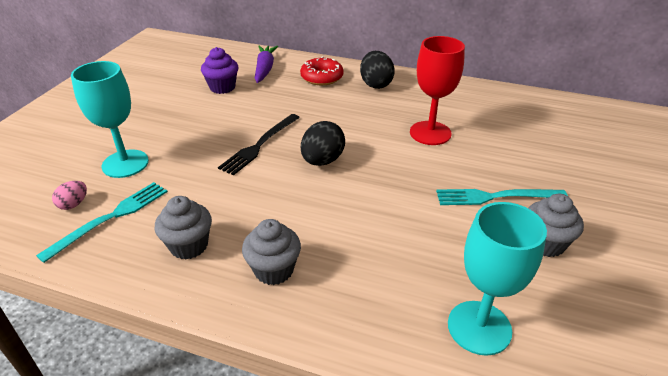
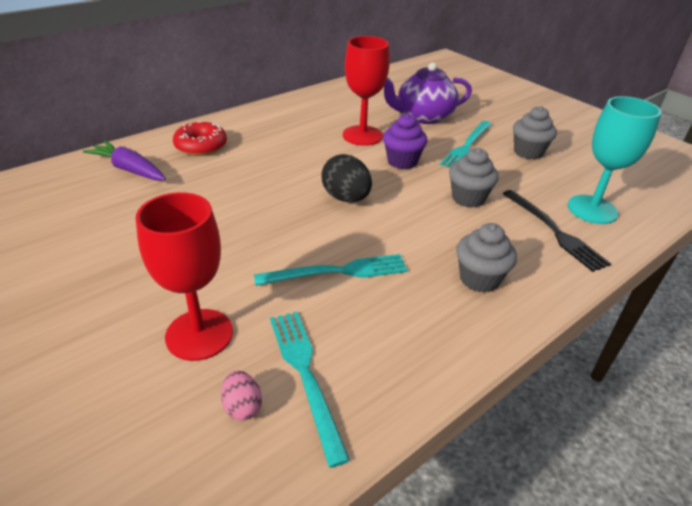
camera: 60 degrees left, 0 degrees up
turquoise goblet [71,61,149,178] -> red goblet [136,192,233,361]
grey cupcake [154,196,212,259] -> grey cupcake moved to [449,148,499,208]
purple cupcake [201,47,238,94] -> purple cupcake moved to [383,114,427,169]
black fork [218,114,300,176] -> black fork moved to [503,190,611,272]
black egg [360,51,395,89] -> none
none -> turquoise fork [254,254,408,286]
none -> purple teapot [384,62,472,124]

